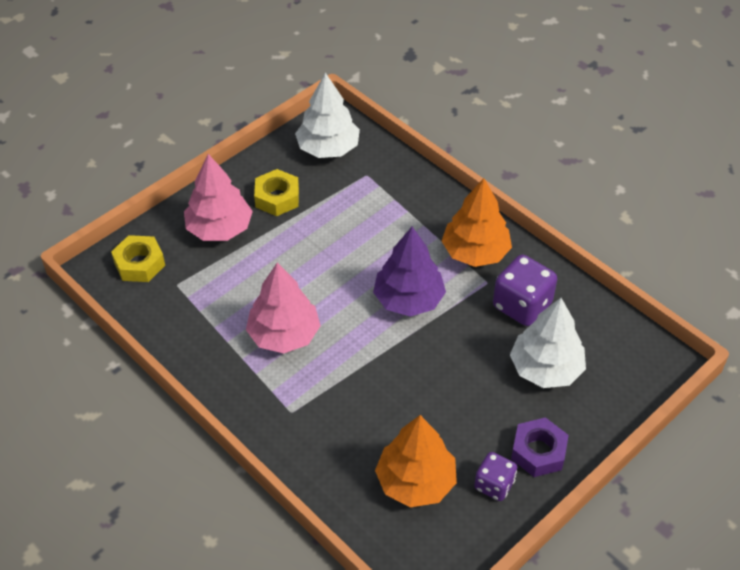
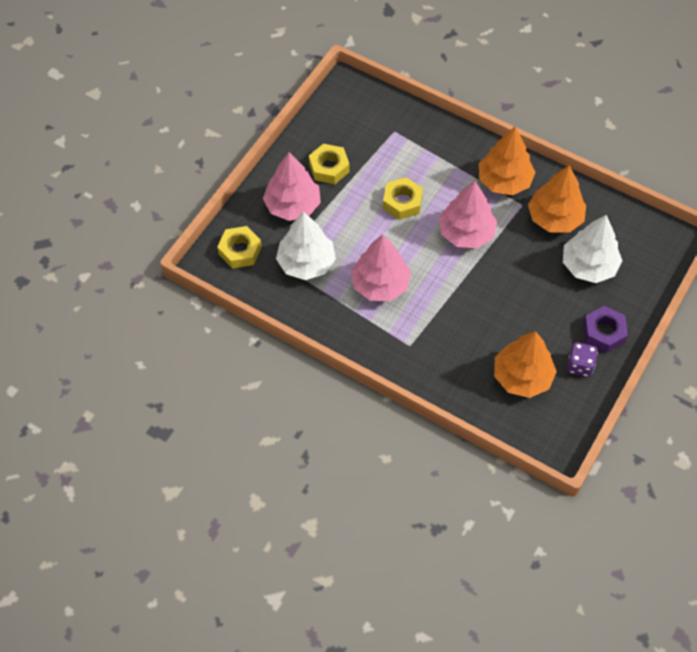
camera: 15 degrees left, 10 degrees up
white tree [295,72,360,158] -> white tree moved to [276,212,336,280]
purple tree [373,227,446,317] -> pink tree [439,180,497,248]
purple dice [493,255,557,326] -> orange tree [528,165,586,233]
none -> yellow nut [383,177,423,220]

